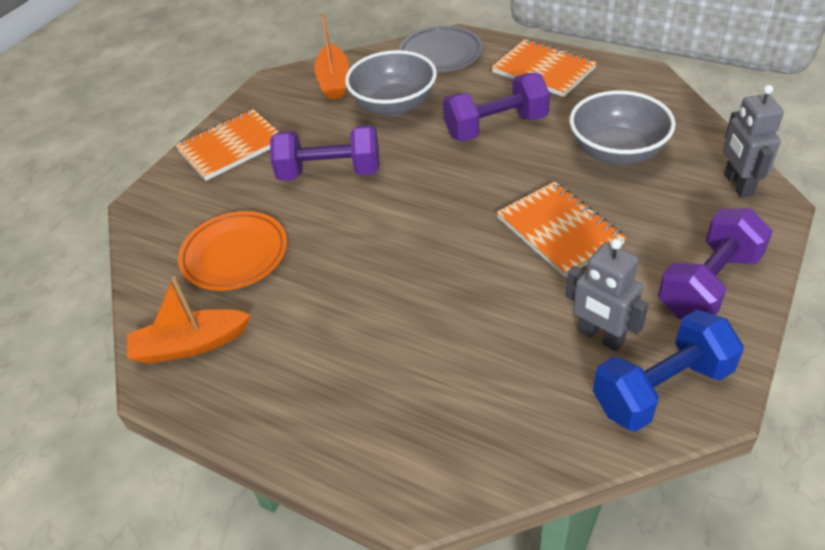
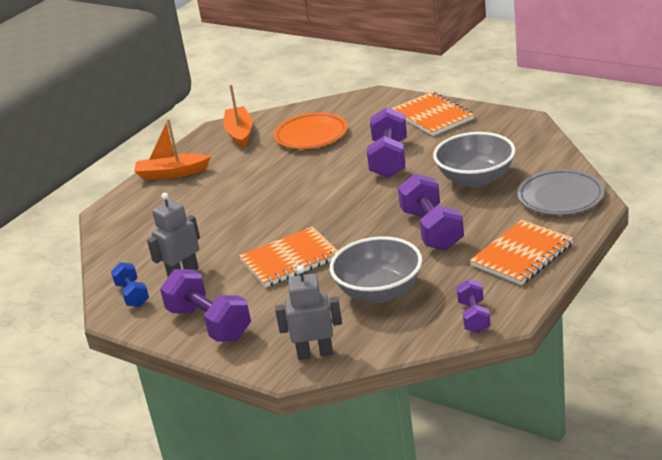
camera: 95 degrees right, 15 degrees down
orange boat [314,13,349,99] -> orange boat moved to [134,119,211,180]
blue dumbbell [593,310,744,432] -> blue dumbbell [111,262,149,307], size x0.58
none -> purple dumbbell [456,279,491,333]

